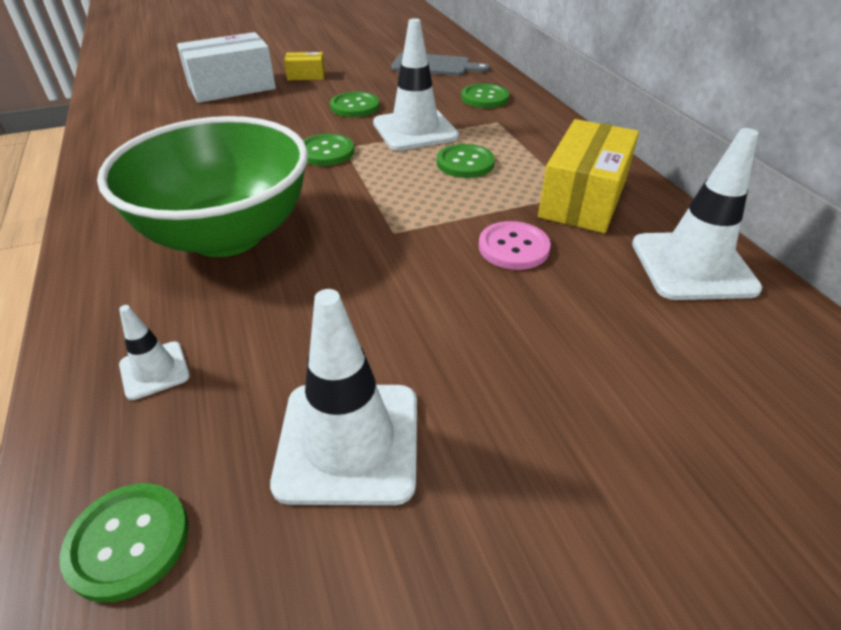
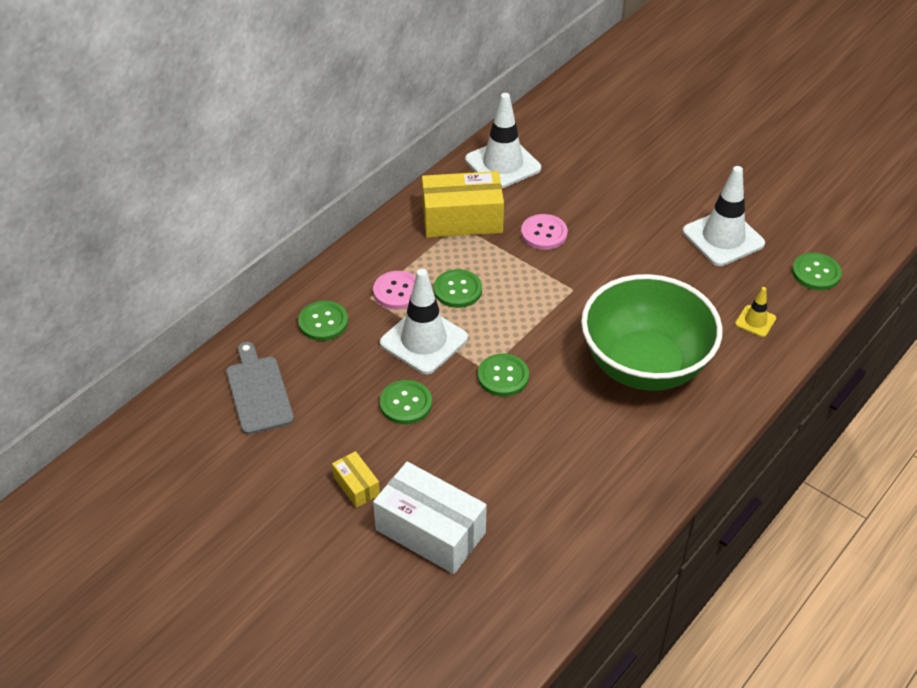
camera: 120 degrees left, 5 degrees up
white traffic cone [119,305,190,400] -> yellow traffic cone [735,287,776,337]
none -> pink button [373,271,416,309]

